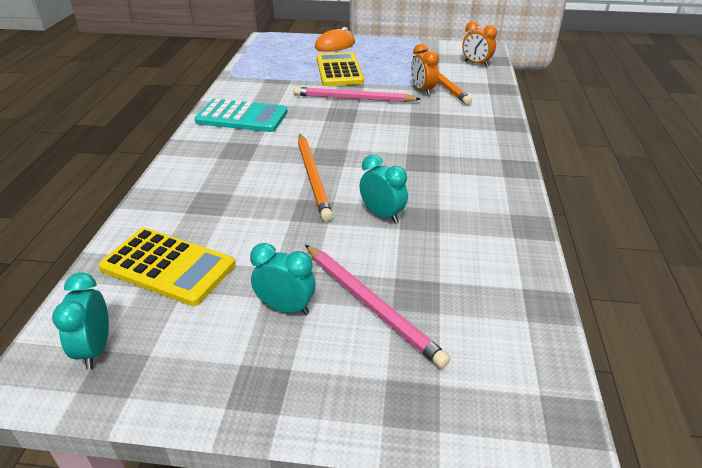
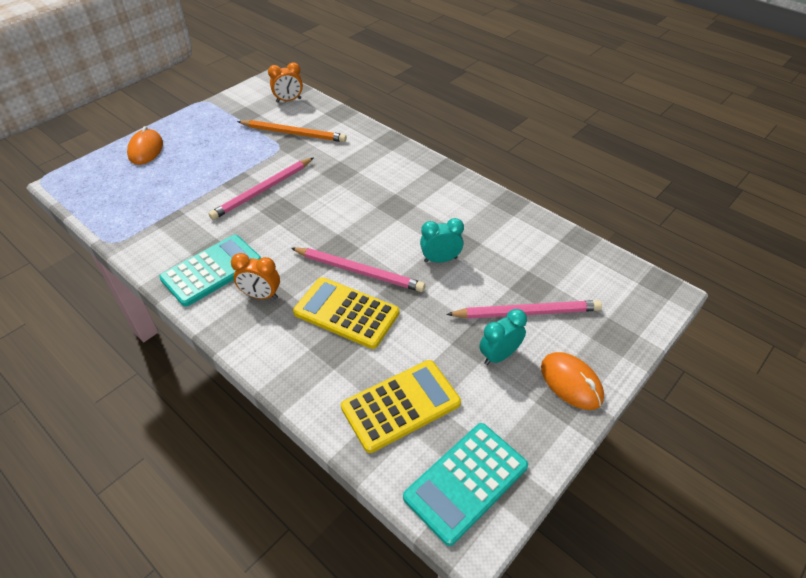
camera: 55 degrees left, 10 degrees up
turquoise clock [52,273,109,369] -> turquoise calculator [403,423,528,546]
orange pencil [298,134,333,221] -> pink pencil [291,247,425,292]
yellow calculator [317,52,364,86] -> yellow calculator moved to [293,277,399,349]
orange clock [411,44,439,96] -> orange clock moved to [231,253,280,299]
none -> orange mouse [541,352,604,410]

